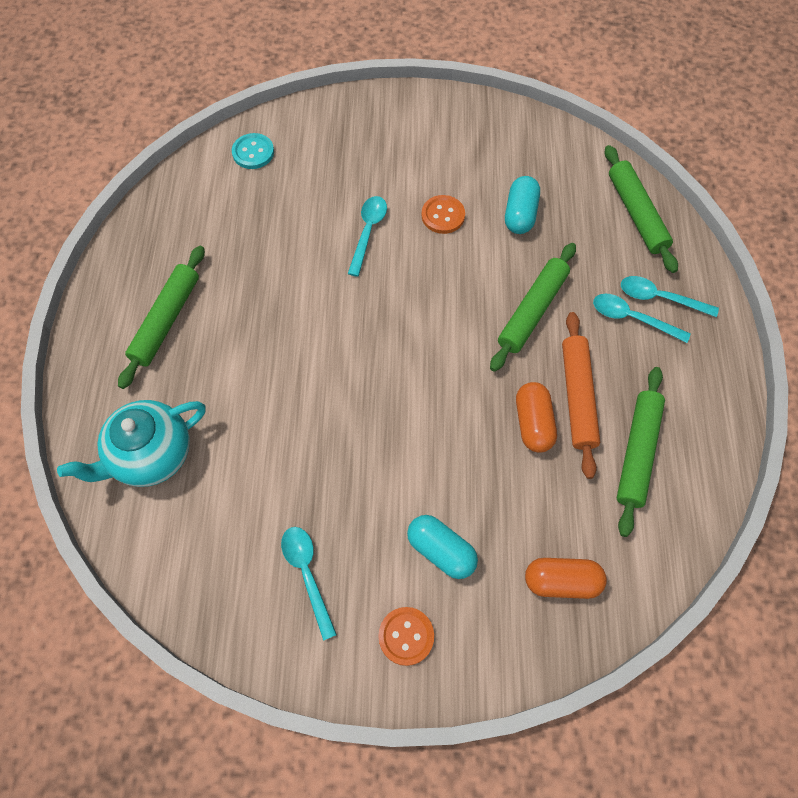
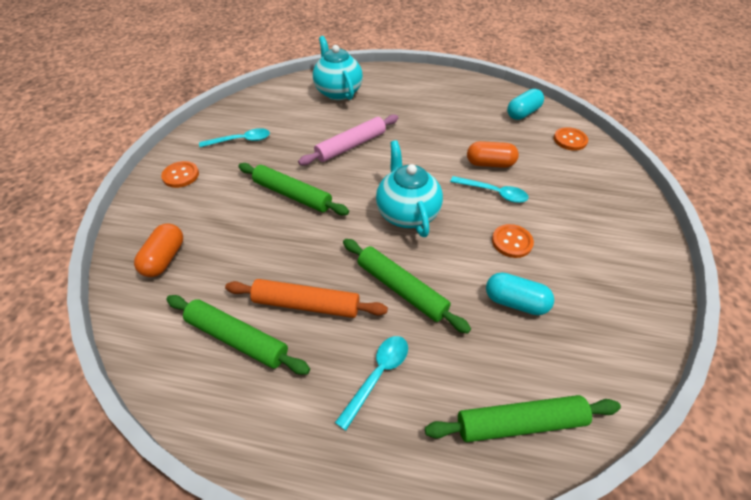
camera: 100 degrees right, 15 degrees down
green rolling pin [118,246,205,389] -> green rolling pin moved to [238,163,349,215]
turquoise button [232,133,274,169] -> orange button [554,127,588,151]
turquoise capsule [407,515,478,579] -> turquoise capsule moved to [507,89,544,120]
orange capsule [516,382,557,453] -> orange capsule moved to [467,141,519,168]
turquoise spoon [621,276,719,317] -> none
none -> pink rolling pin [298,114,398,166]
none -> turquoise teapot [376,140,443,237]

